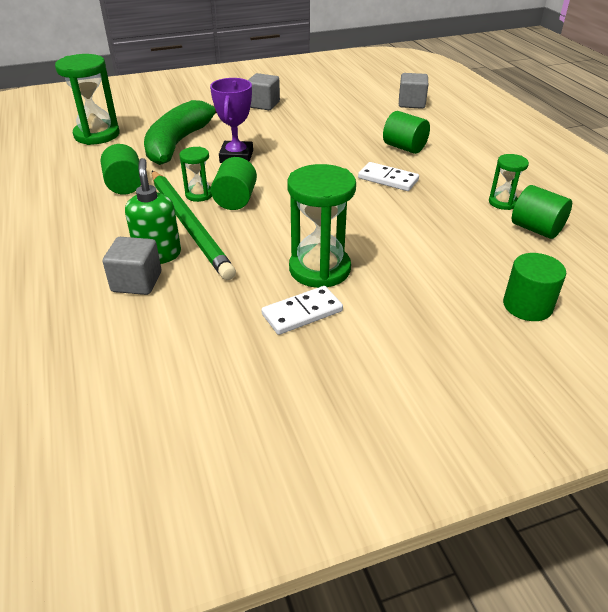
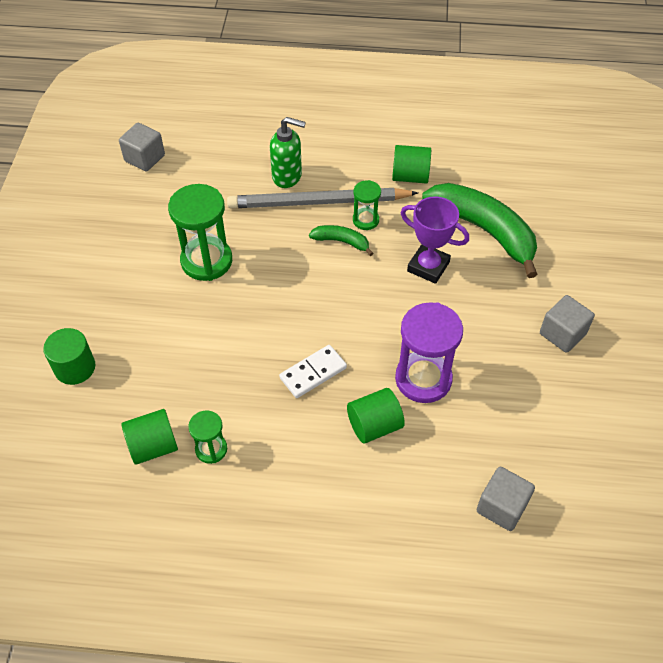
camera: 115 degrees right, 15 degrees up
green hourglass [55,54,120,145] -> none
grey cube [103,237,161,295] -> grey cube moved to [119,123,165,172]
green pencil [152,171,236,280] -> grey pencil [227,188,418,208]
green cylinder [211,157,257,210] -> green banana [309,225,373,256]
white domino [261,286,343,335] -> none
none -> purple hourglass [395,302,463,403]

